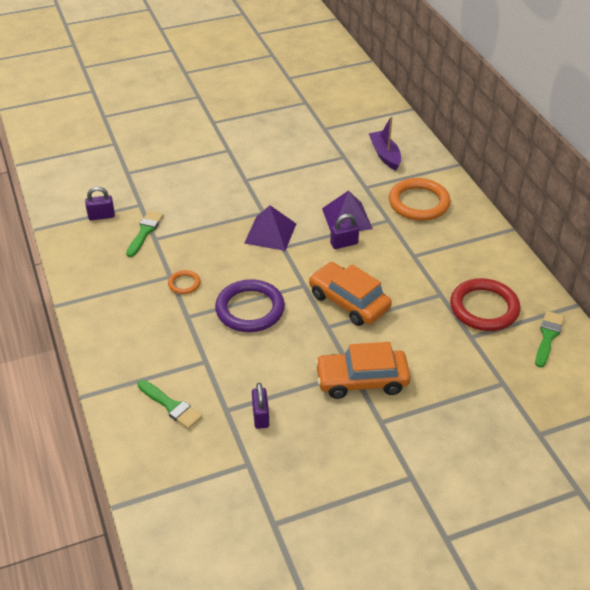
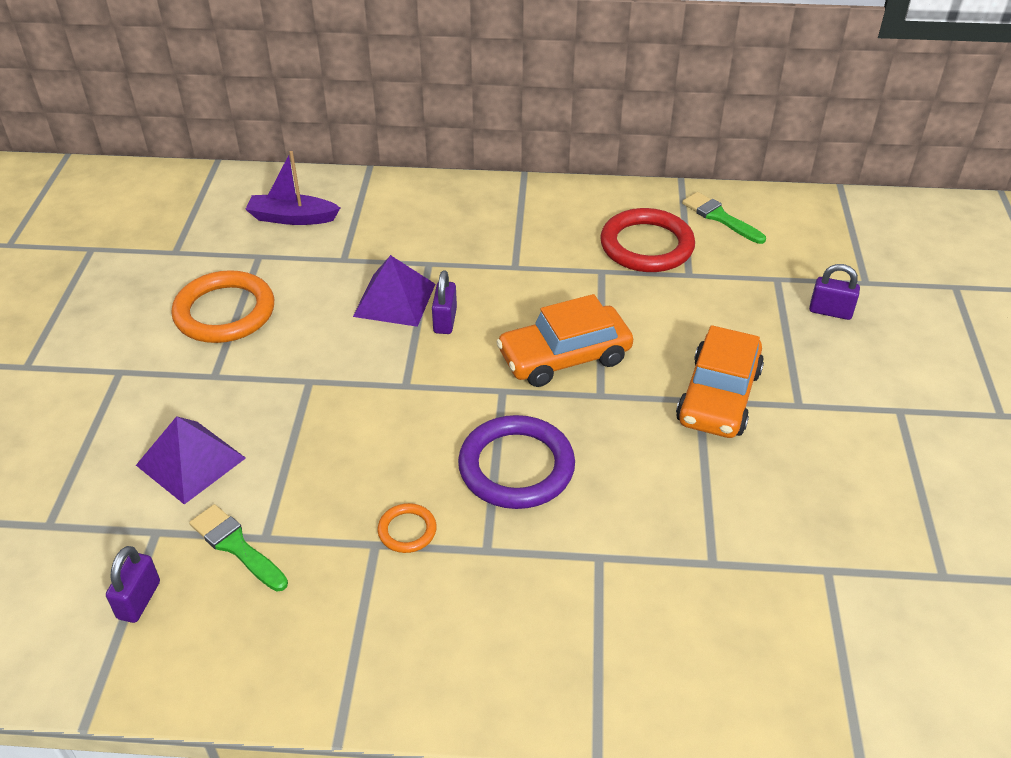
camera: 65 degrees left, 0 degrees up
green brush [137,380,202,429] -> none
purple pyramid [244,205,296,251] -> purple pyramid moved to [136,416,246,504]
purple padlock [252,383,269,429] -> purple padlock moved to [809,264,860,320]
orange ring [389,178,451,221] -> orange ring moved to [171,270,274,343]

